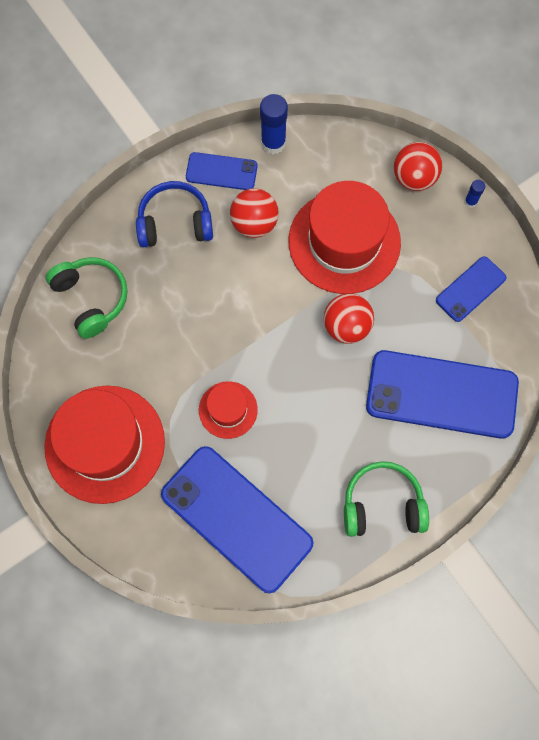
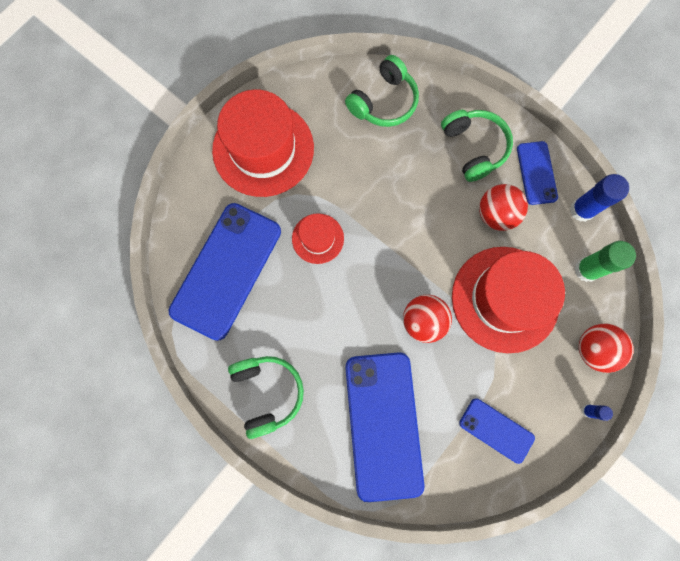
camera: 75 degrees right, 5 degrees up
blue headphones [136,181,213,247] -> green headphones [441,110,513,182]
none -> green glue stick [574,241,636,282]

